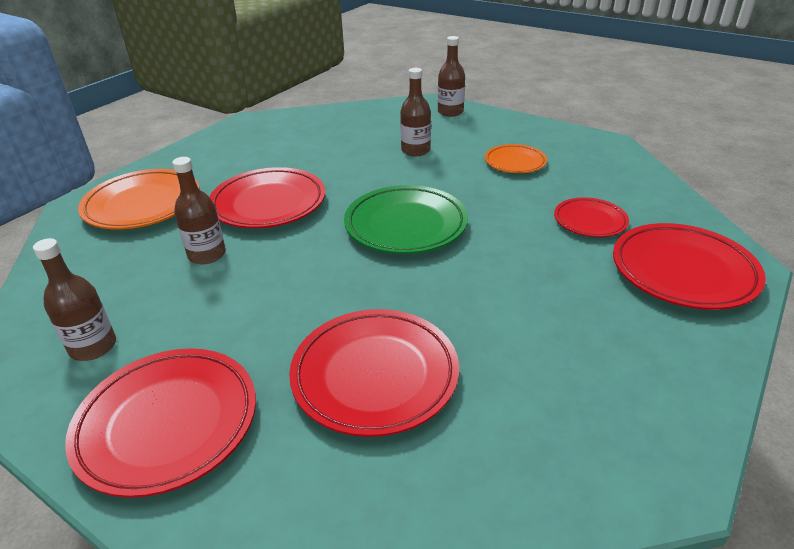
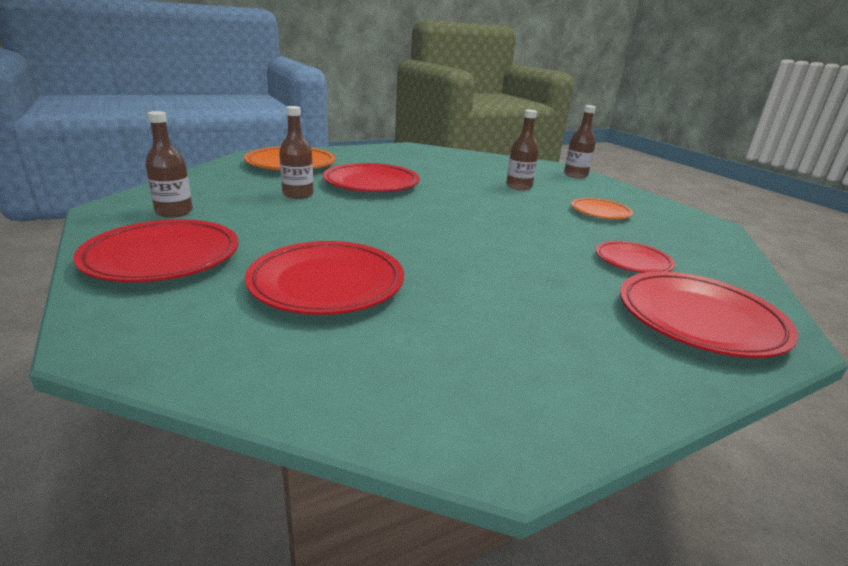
camera: 25 degrees right, 10 degrees down
green plate [344,185,468,254] -> none

